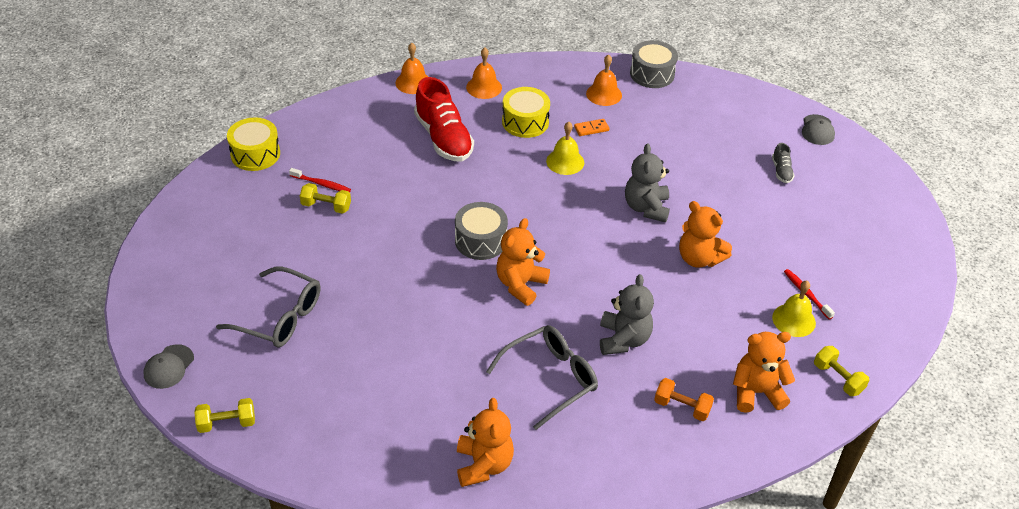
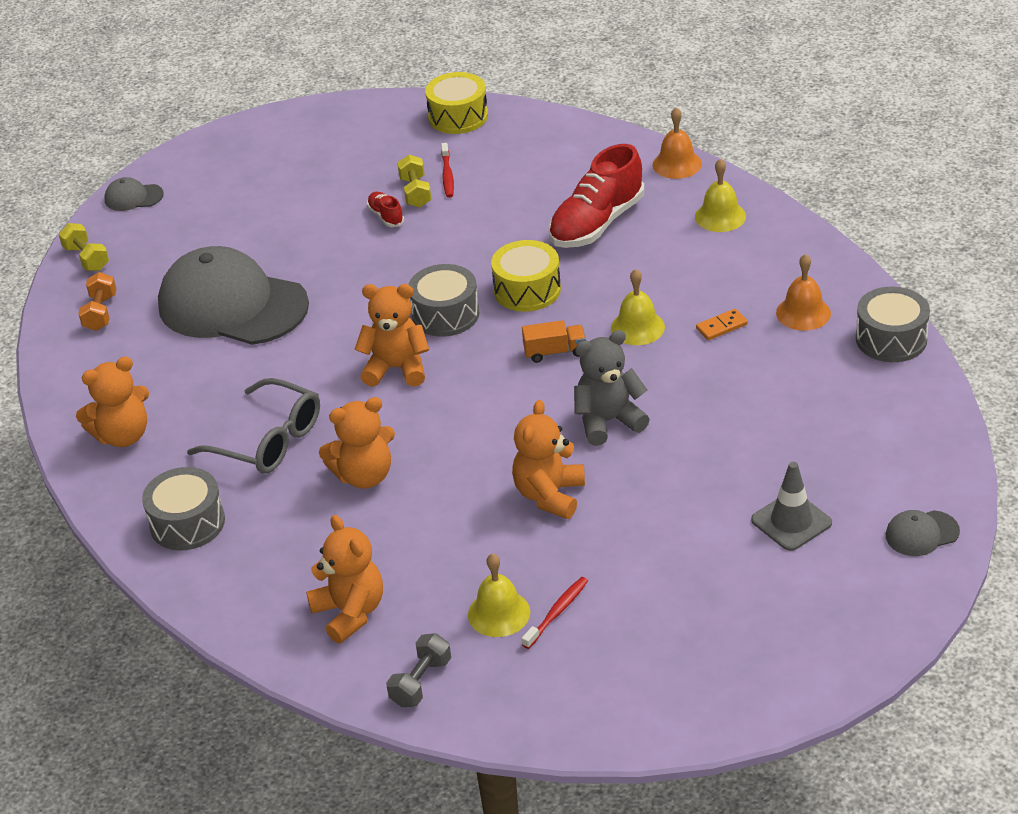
camera: 70 degrees right, 5 degrees down
grey glasses [216,267,320,348] -> none
orange bell [466,48,502,99] -> yellow bell [695,159,746,232]
yellow drum [502,87,550,138] -> yellow drum moved to [491,240,561,312]
orange domino [574,119,609,136] -> orange domino turned 75 degrees counterclockwise [696,309,748,340]
grey teddy bear [600,274,654,355] -> orange teddy bear [319,397,395,488]
orange dumbbell [654,378,714,421] -> orange dumbbell moved to [78,272,117,331]
grey shoe [772,143,794,183] -> grey traffic cone [751,462,832,551]
yellow dumbbell [814,346,869,396] -> grey dumbbell [386,633,451,707]
none -> grey drum [142,467,225,550]
none -> grey cap [158,246,309,345]
none -> red shoe [367,192,404,227]
none -> orange truck [522,320,586,363]

